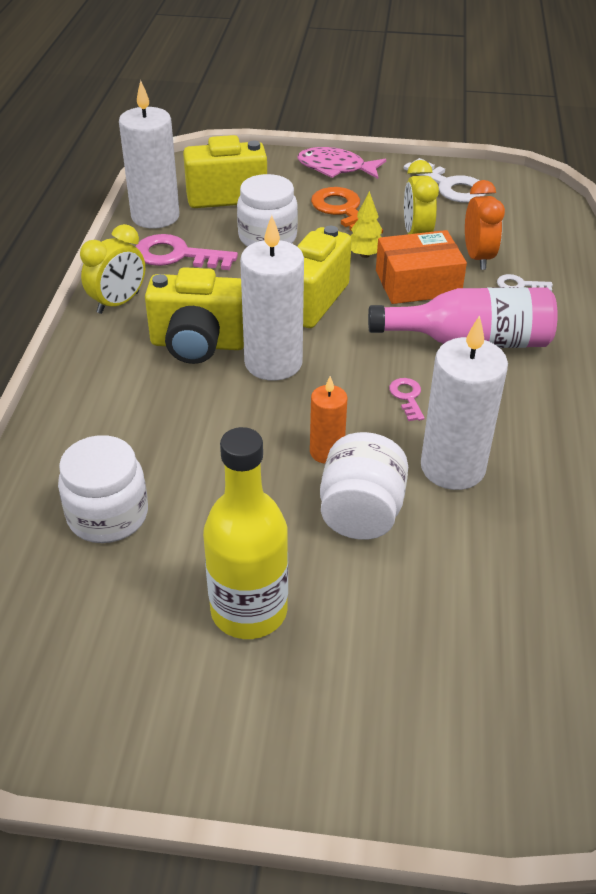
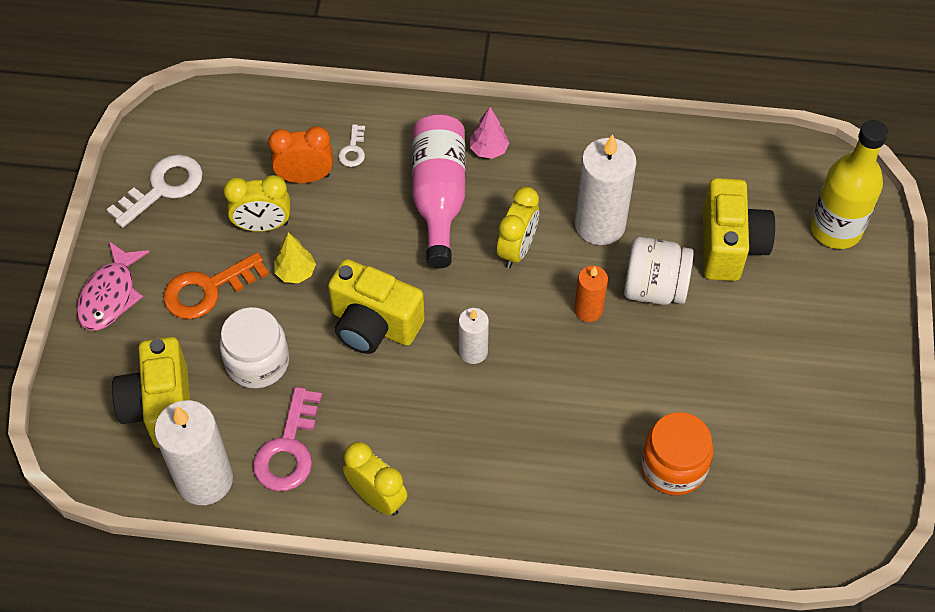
camera: 90 degrees left, 15 degrees up
white jar [58,435,148,543] -> orange jar [641,412,713,495]
yellow camera [145,267,244,364] -> yellow camera moved to [703,178,775,281]
yellow bottle [203,427,288,639] -> yellow bottle moved to [810,120,888,249]
white candle [240,215,304,381] -> white candle [459,308,489,364], size x0.54
orange box [376,230,467,304] -> none
pink key [389,378,425,421] -> yellow clock [497,187,539,268]
none -> pink tree [470,107,509,159]

